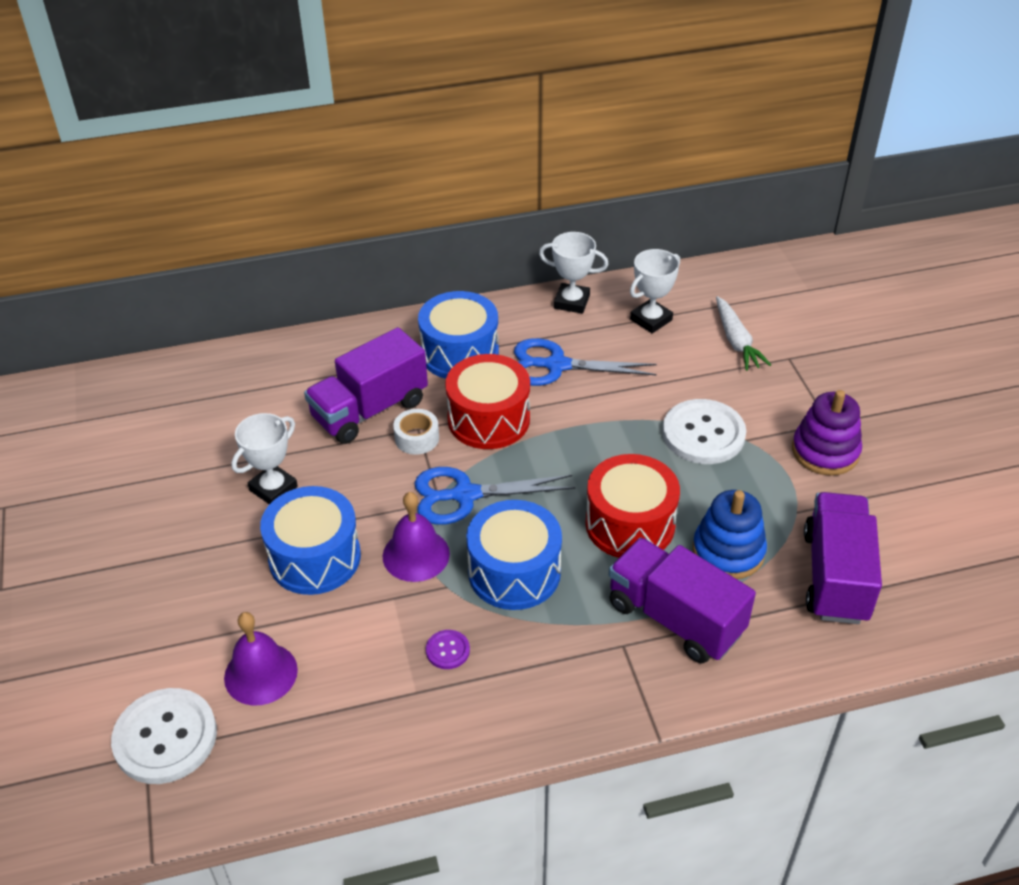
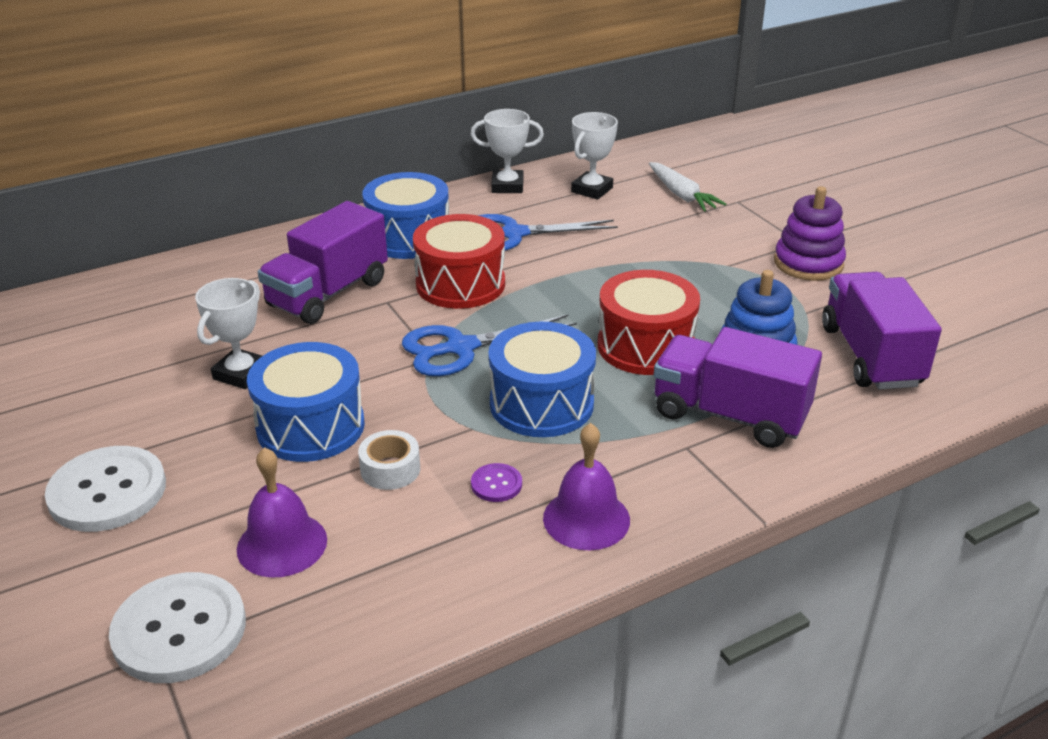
camera: 15 degrees left, 10 degrees down
purple bell [383,492,450,582] -> purple bell moved to [543,423,630,550]
white tape [393,409,439,455] -> white tape moved to [358,430,420,490]
white button [662,399,746,464] -> white button moved to [45,446,166,532]

